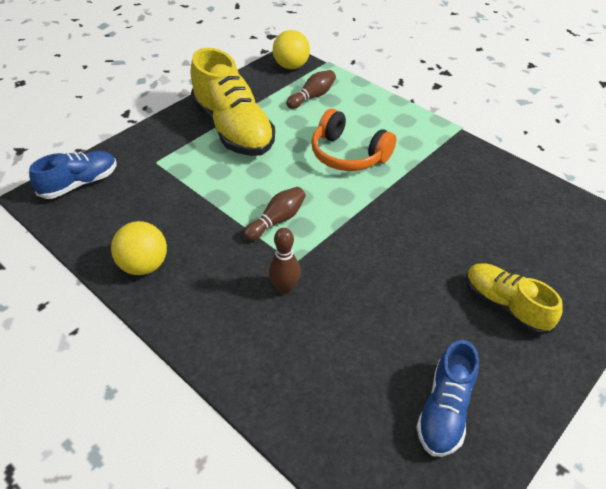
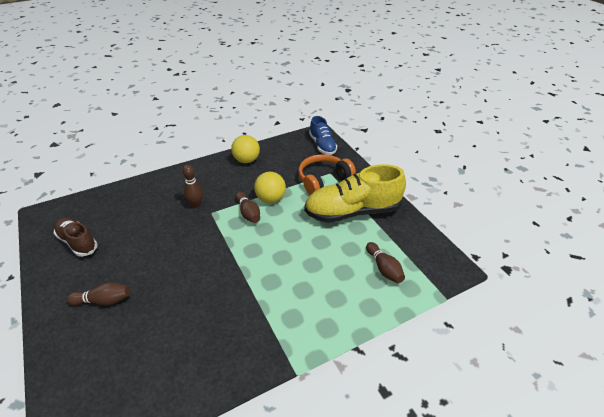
camera: 110 degrees right, 5 degrees down
yellow ball [273,30,310,69] -> yellow ball moved to [254,172,286,203]
orange headphones [311,109,397,171] -> orange headphones moved to [298,154,356,195]
blue shoe [416,340,479,457] -> brown shoe [54,217,98,257]
yellow shoe [466,263,563,335] -> brown bowling pin [66,282,130,306]

